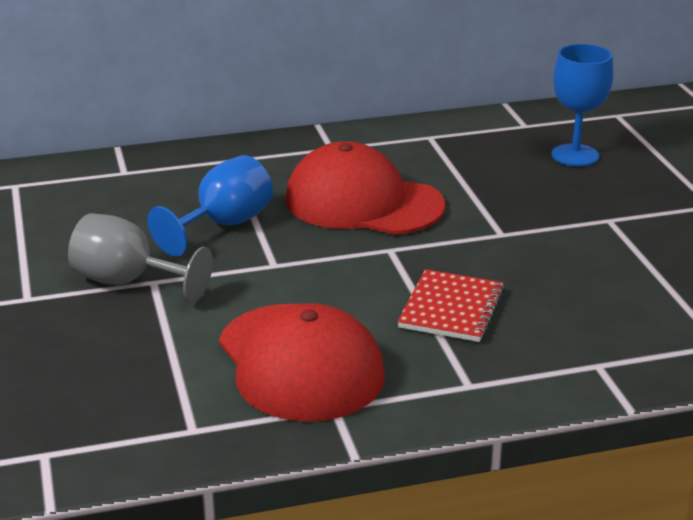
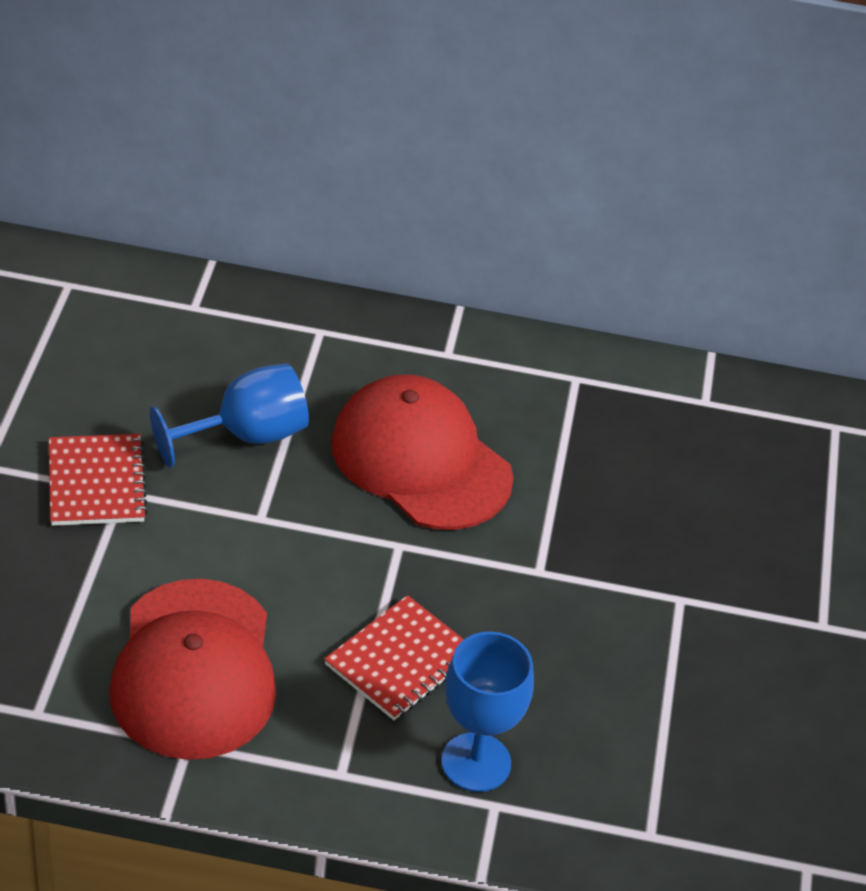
camera: 20 degrees right, 15 degrees up
grey goblet [68,213,213,303] -> red notebook [49,434,148,526]
blue goblet [552,44,613,166] -> blue goblet moved to [441,632,534,792]

